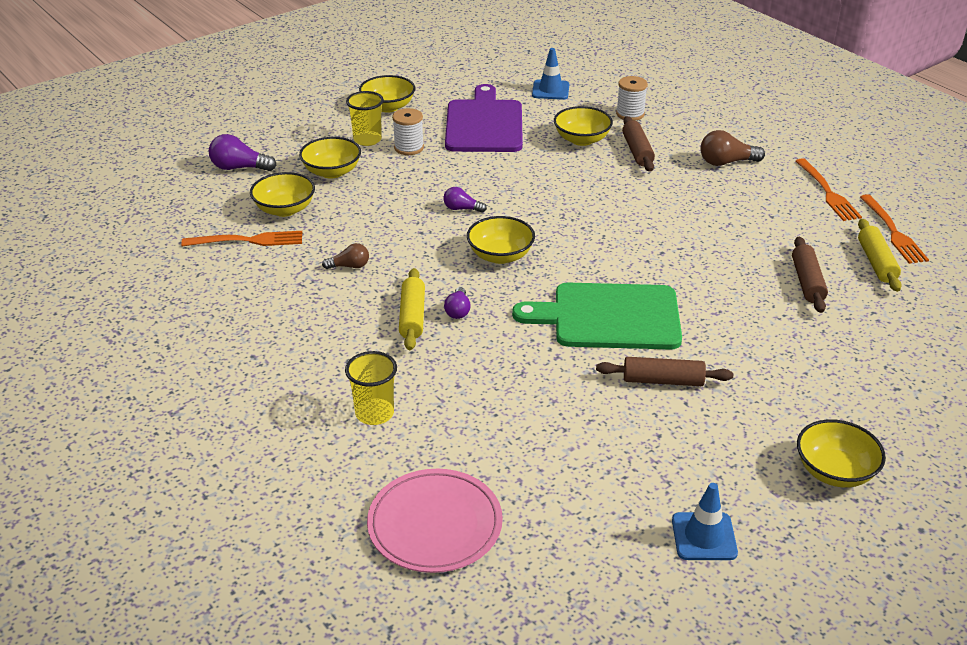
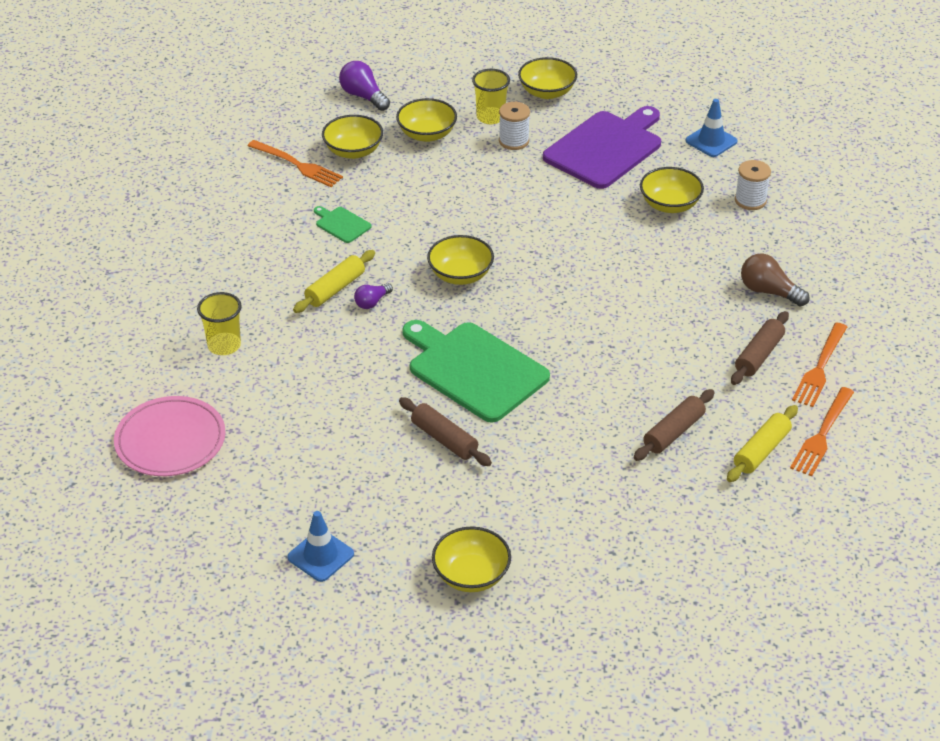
camera: 40 degrees right, 5 degrees up
brown light bulb [322,243,369,269] -> green cutting board [314,206,372,243]
purple light bulb [443,187,487,213] -> none
brown rolling pin [622,116,655,172] -> brown rolling pin moved to [731,311,789,385]

